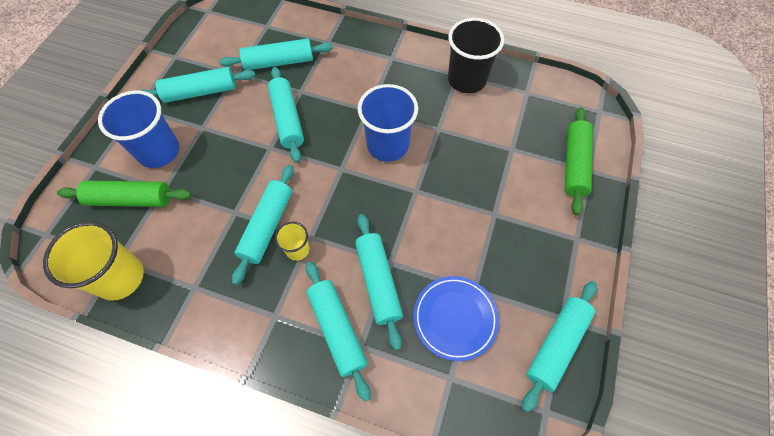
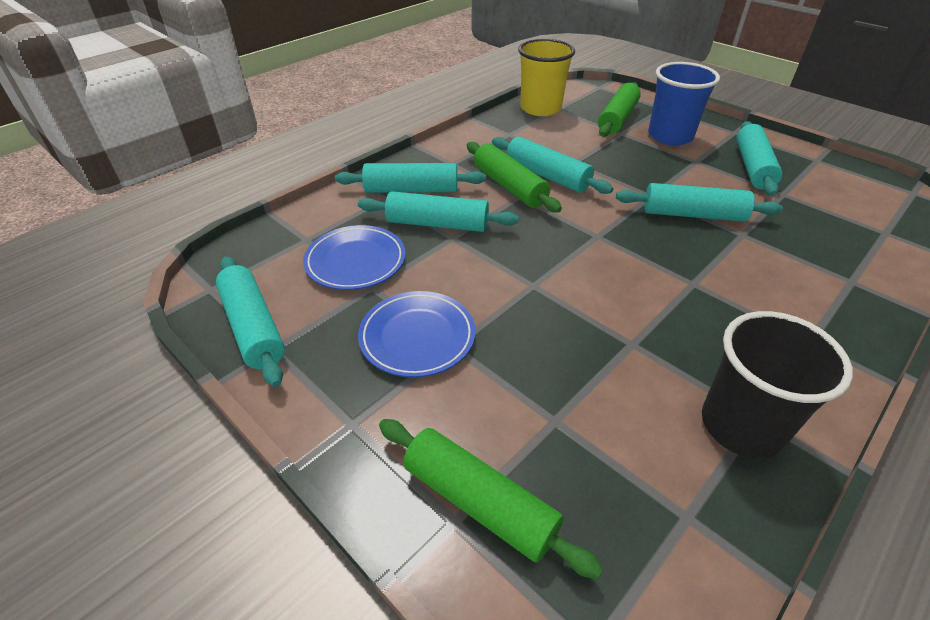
camera: 115 degrees right, 20 degrees down
turquoise rolling pin [219,39,333,70] -> none
yellow cup [275,222,310,261] -> green rolling pin [467,142,562,212]
blue cup [358,84,418,162] -> none
none -> blue plate [358,291,475,377]

